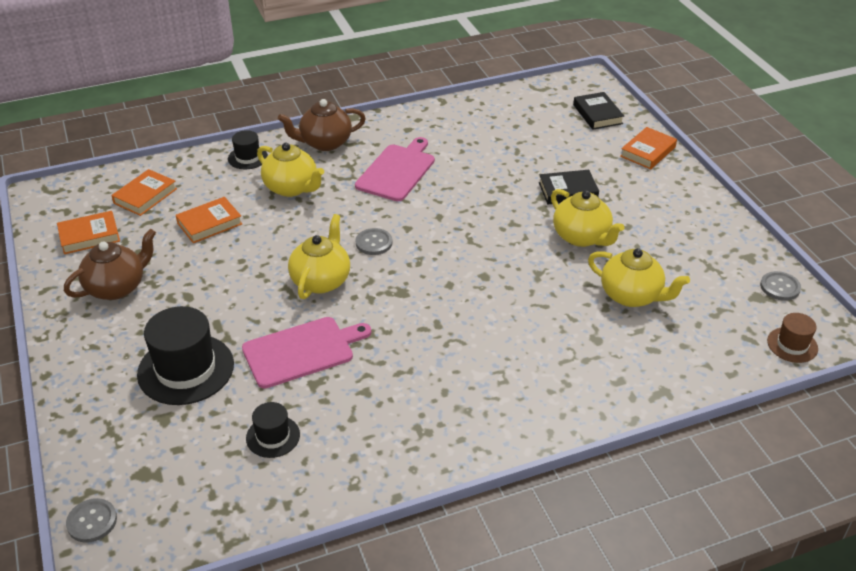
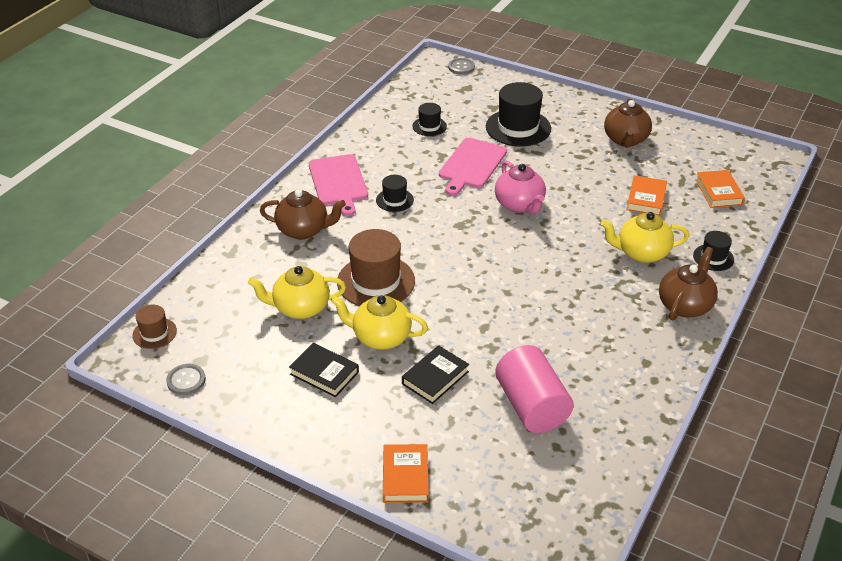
camera: 140 degrees right, 0 degrees up
orange book [57,211,120,254] -> none
yellow teapot [288,214,350,299] -> pink teapot [495,161,546,214]
pink cutting board [355,137,435,201] -> pink cutting board moved to [309,154,368,216]
grey button [356,228,392,255] -> none
black book [573,92,624,130] -> black book moved to [289,343,359,398]
none -> brown teapot [260,189,346,239]
none -> brown hat [337,229,415,306]
none -> black hat [376,175,414,212]
none -> pink cylinder [495,345,574,433]

